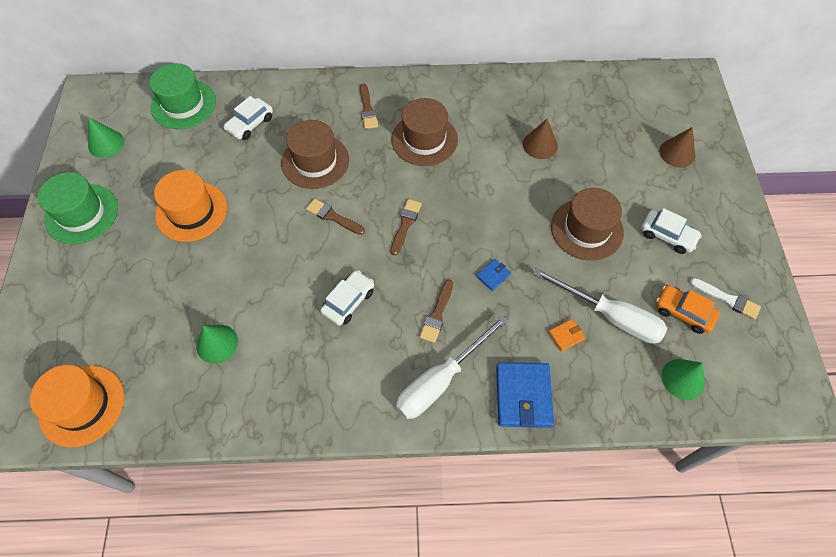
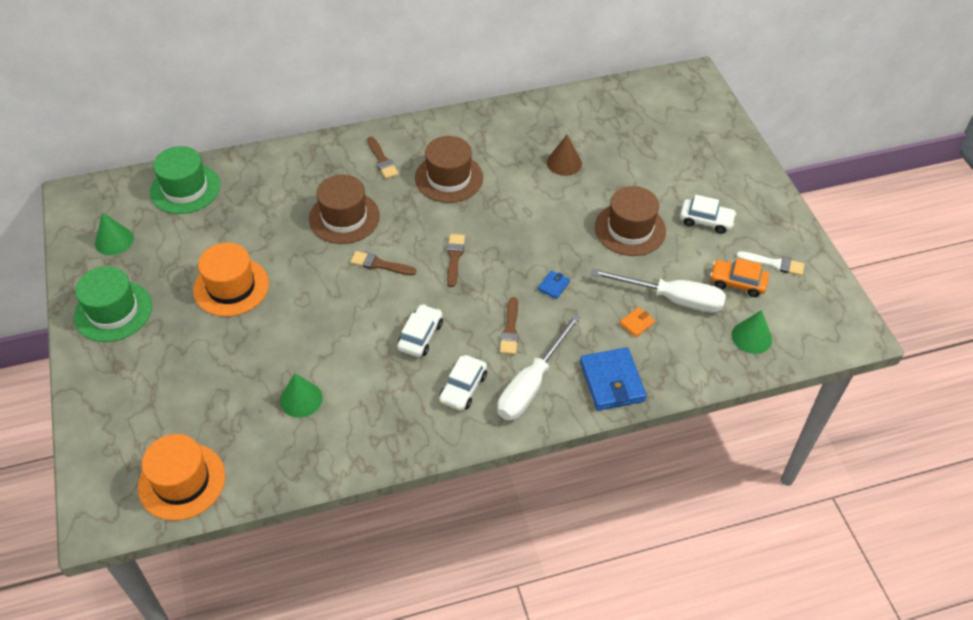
camera: 15 degrees left, 10 degrees down
white car [224,96,273,140] -> white car moved to [439,355,487,411]
brown cone [659,127,695,167] -> none

